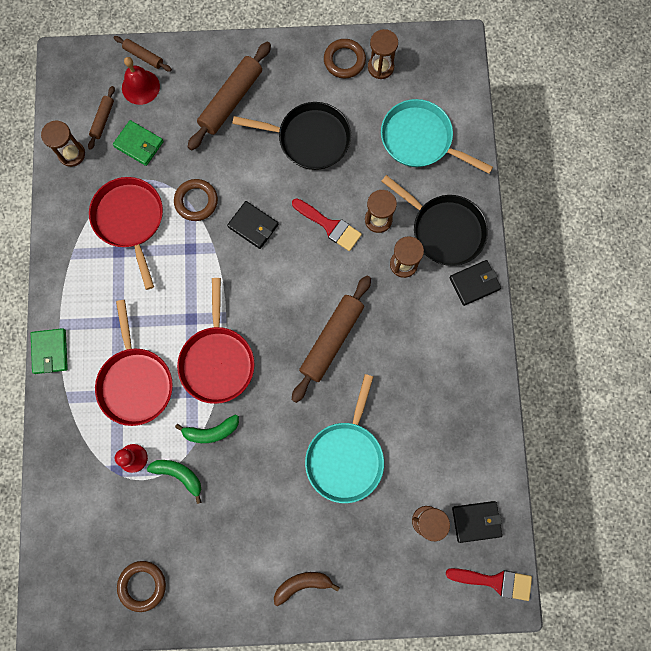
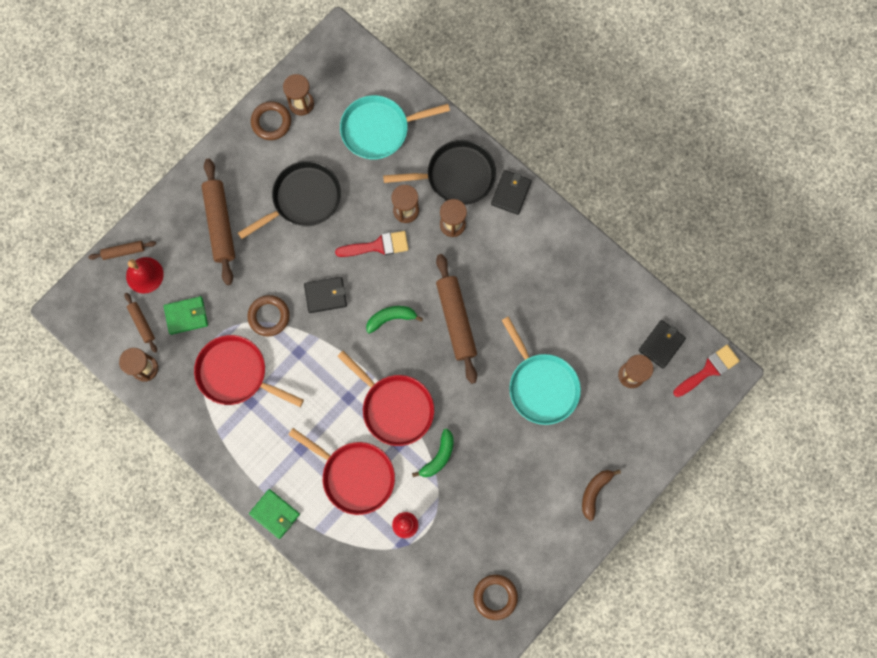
camera: 45 degrees left, 0 degrees up
green banana [147,460,202,504] -> green banana moved to [366,306,423,334]

